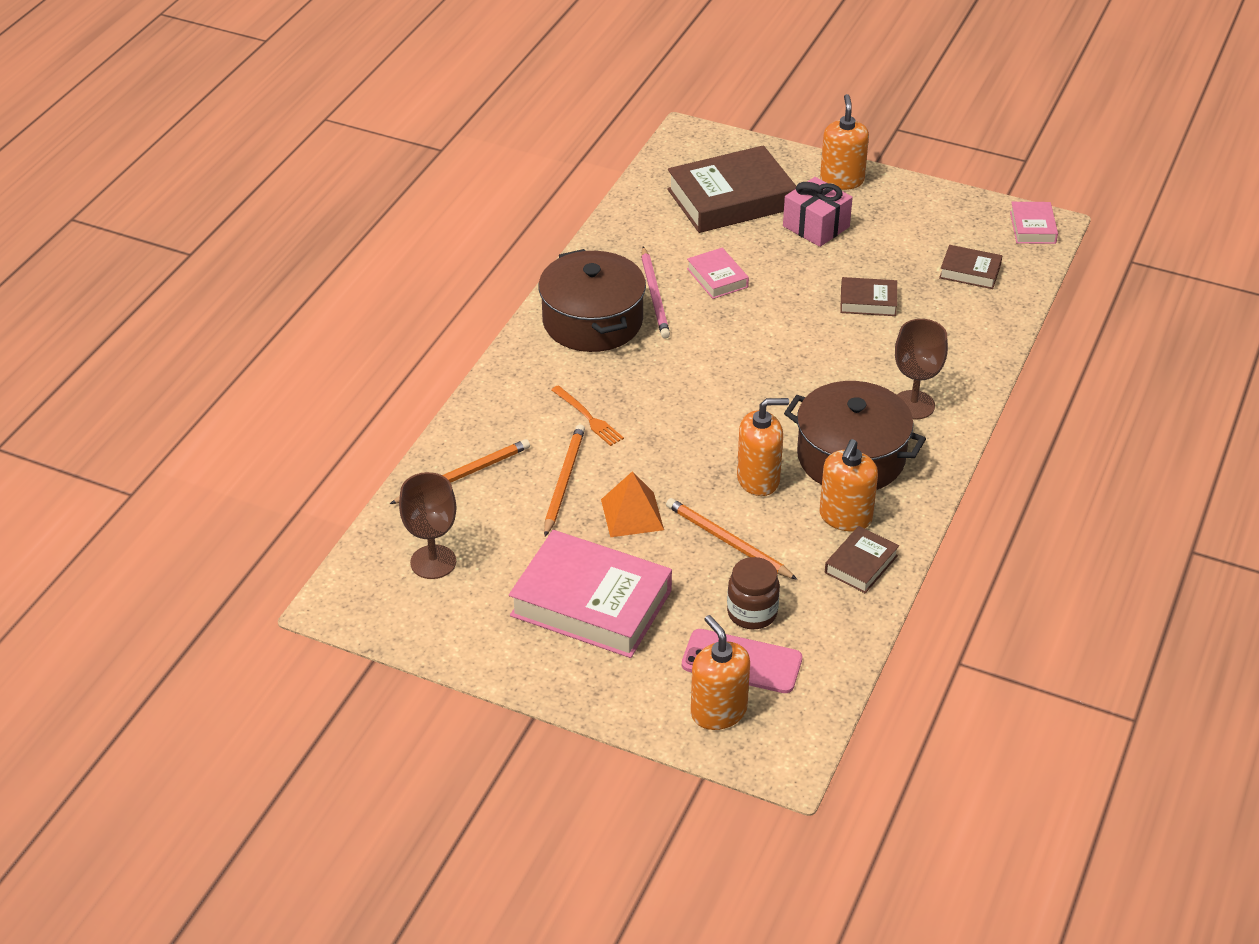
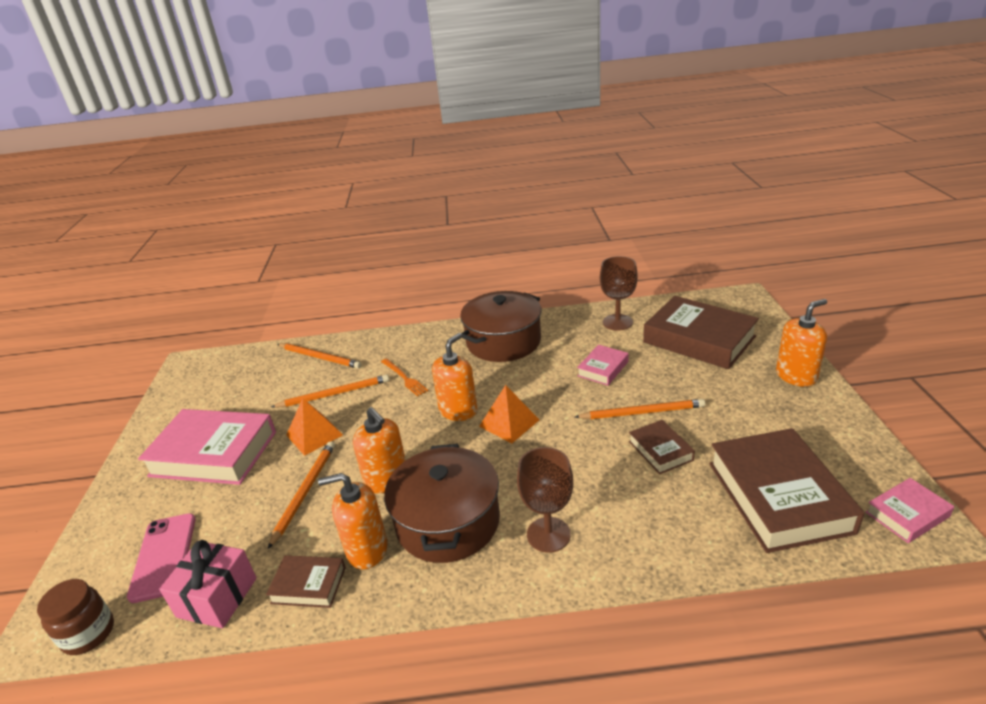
camera: 65 degrees right, 10 degrees down
brown goblet [399,472,456,579] -> brown goblet moved to [600,256,638,331]
pink book [509,530,672,658] -> pink book turned 75 degrees counterclockwise [138,409,276,485]
orange fork [551,385,624,446] -> orange fork turned 60 degrees counterclockwise [381,359,428,396]
pink pencil [641,247,670,339] -> none
orange soap dispenser [691,615,750,730] -> orange soap dispenser moved to [432,333,478,421]
brown jar [727,557,780,629] -> brown jar moved to [37,579,114,655]
pink gift [783,177,853,247] -> pink gift moved to [159,540,257,628]
brown book [939,245,1002,289] -> brown book [709,428,864,553], size x2.05
none -> orange pyramid [479,385,540,443]
none -> orange pencil [575,399,705,419]

